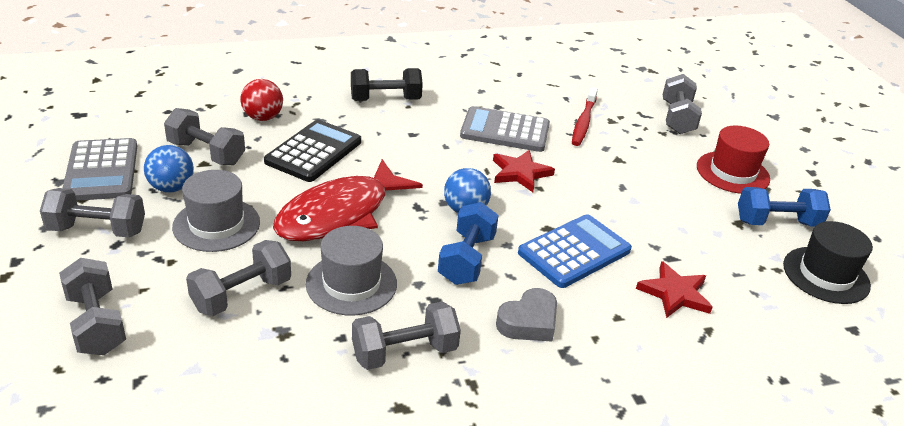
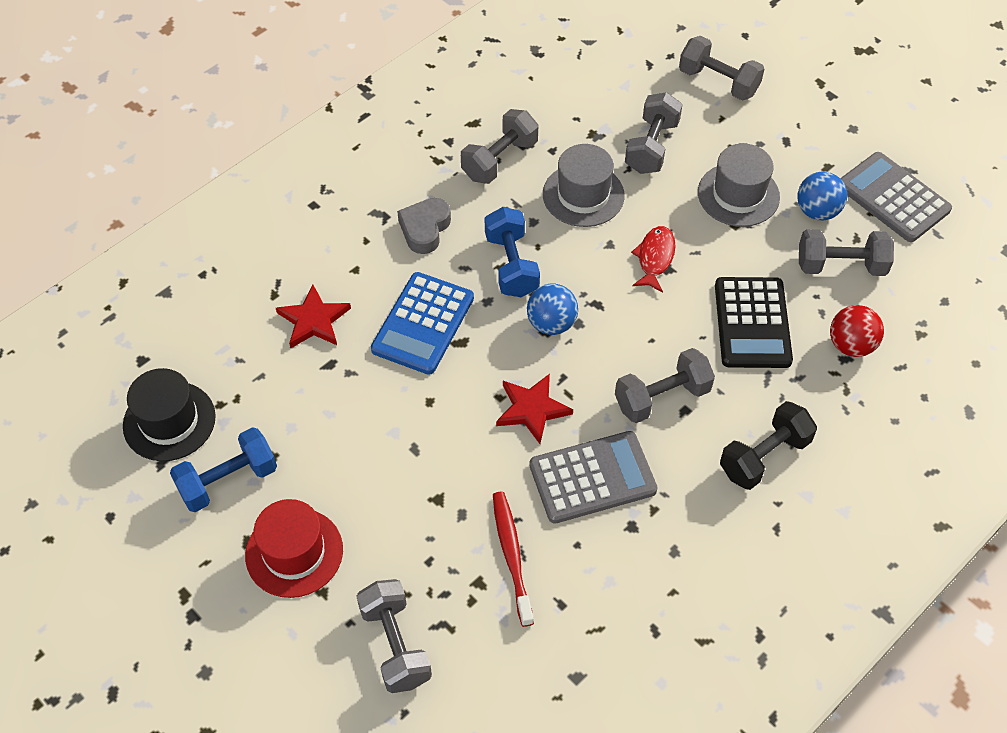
camera: 155 degrees right, 20 degrees up
grey dumbbell [40,188,145,237] -> grey dumbbell moved to [615,348,715,423]
red fish [273,159,423,241] -> red fish [631,226,676,293], size x0.48

